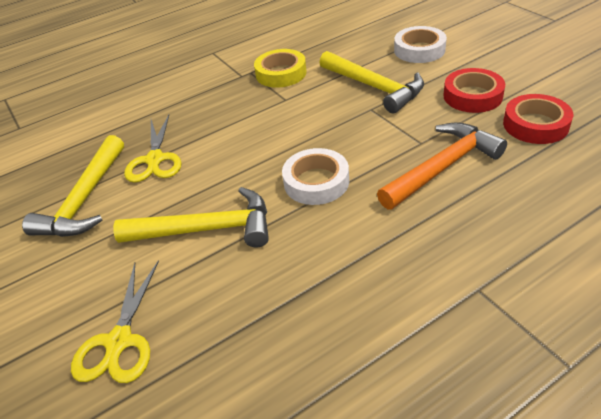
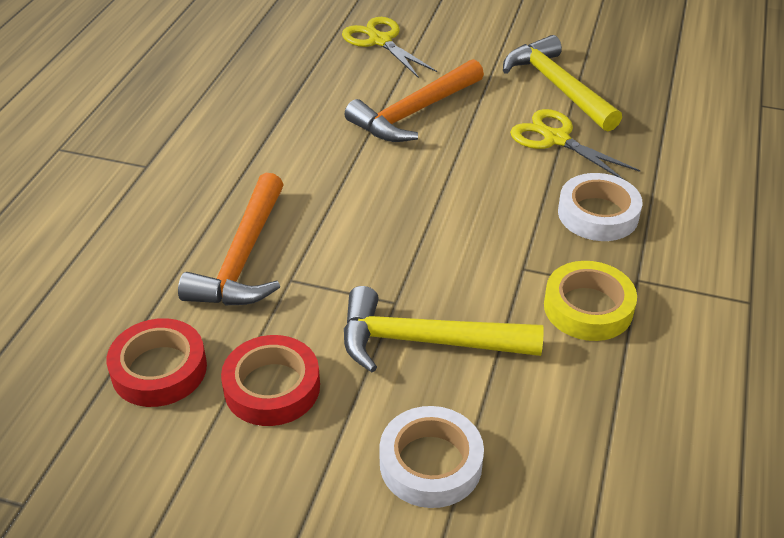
camera: 135 degrees right, 0 degrees up
yellow hammer [113,187,269,247] -> orange hammer [345,59,484,142]
white tape [282,148,349,205] -> white tape moved to [558,173,642,241]

